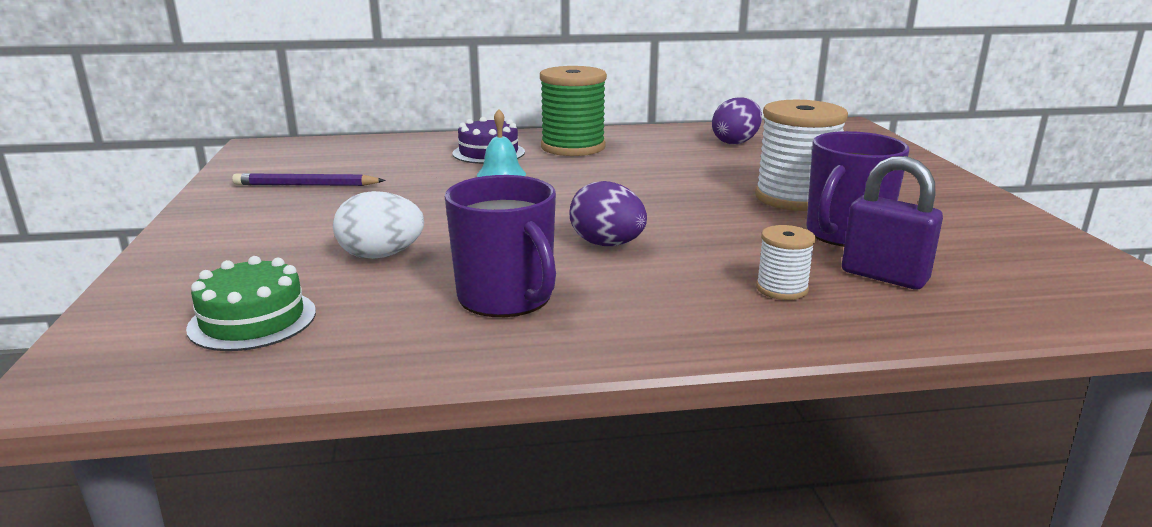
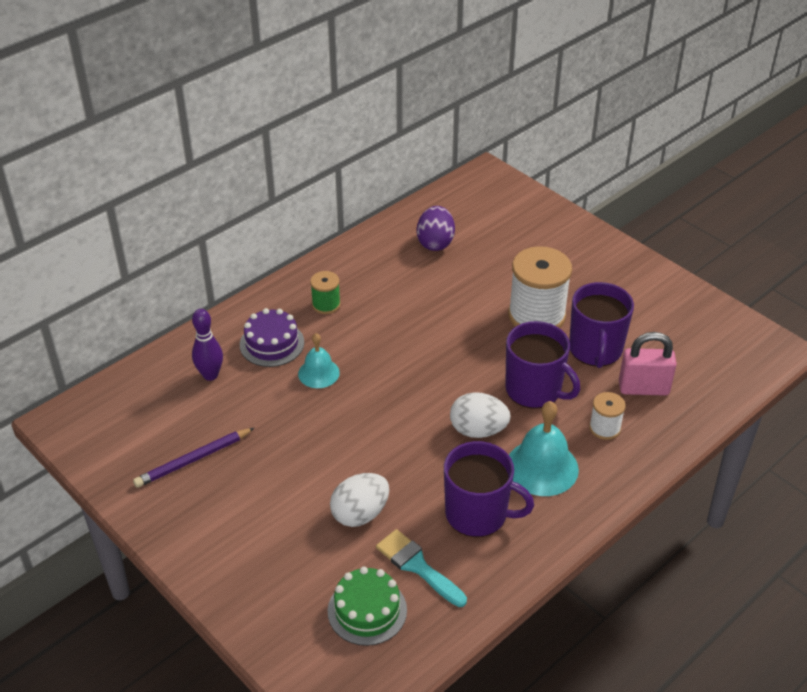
camera: 35 degrees left, 20 degrees up
green spool [540,66,607,156] -> green spool [310,271,341,314], size x0.50
purple egg [569,181,647,246] -> white egg [450,392,511,438]
purple padlock [842,156,943,290] -> pink padlock [619,332,677,396]
none -> purple bowling pin [192,309,223,381]
none -> turquoise brush [376,529,467,607]
none -> purple mug [505,321,580,409]
none -> turquoise bell [509,401,579,496]

